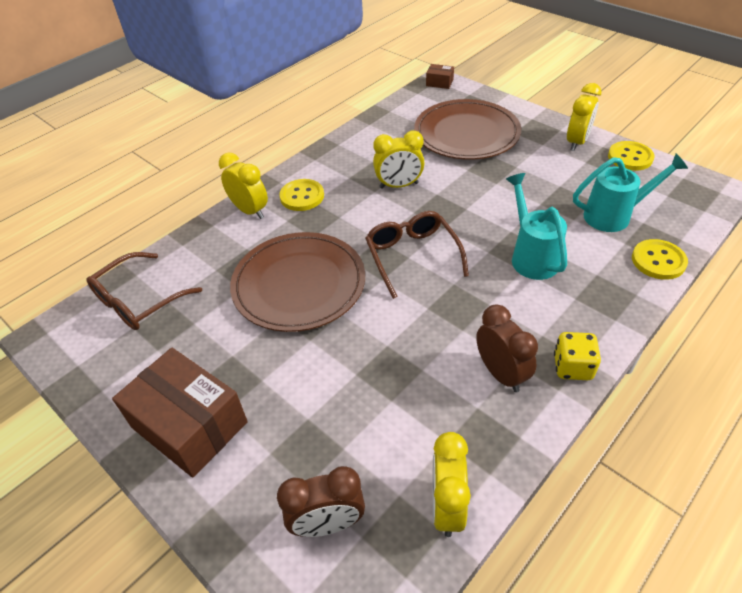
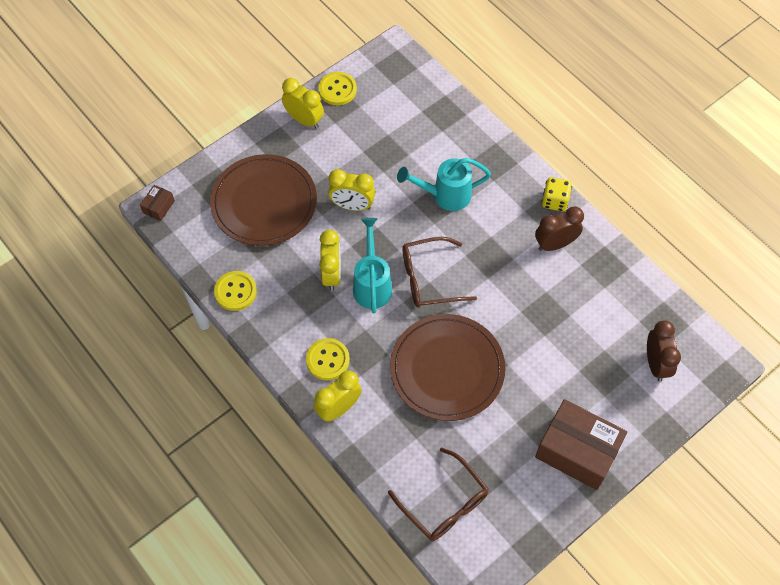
camera: 85 degrees left, 15 degrees up
brown box [112,348,248,477] -> brown box turned 75 degrees clockwise [535,399,627,490]
yellow clock [432,432,471,537] -> yellow clock moved to [328,169,375,211]
turquoise watering can [573,153,688,232] -> turquoise watering can moved to [353,218,392,313]
yellow button [632,239,688,280] -> yellow button moved to [214,271,257,311]

